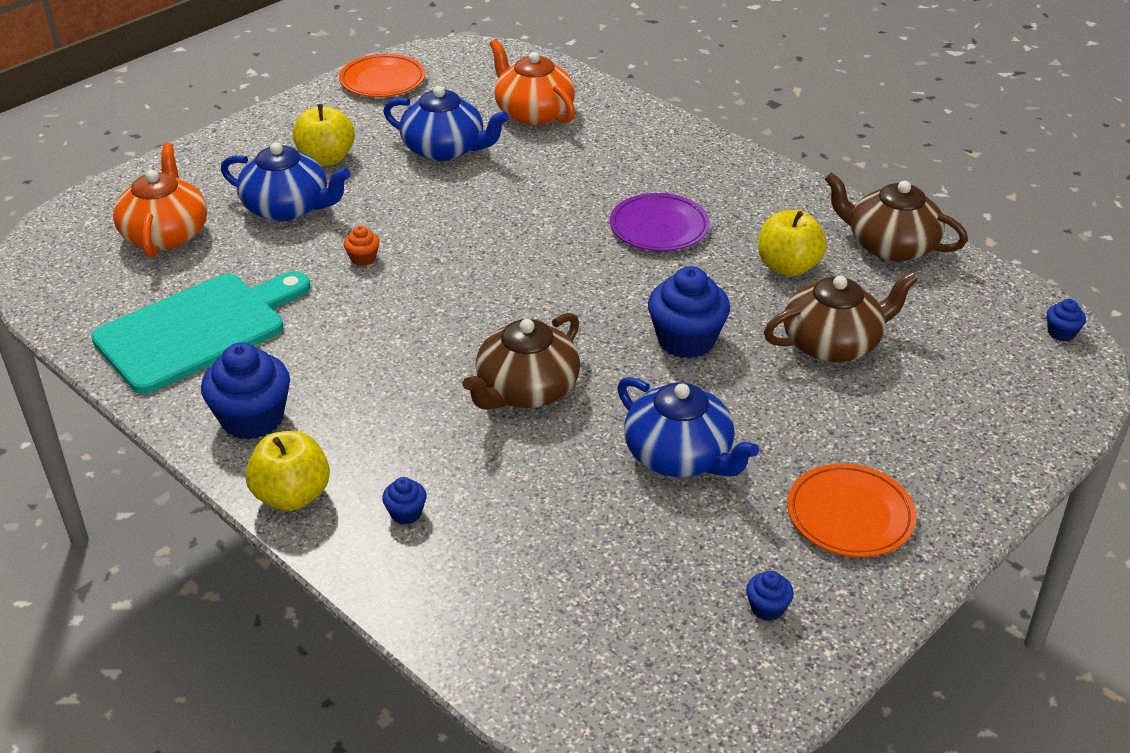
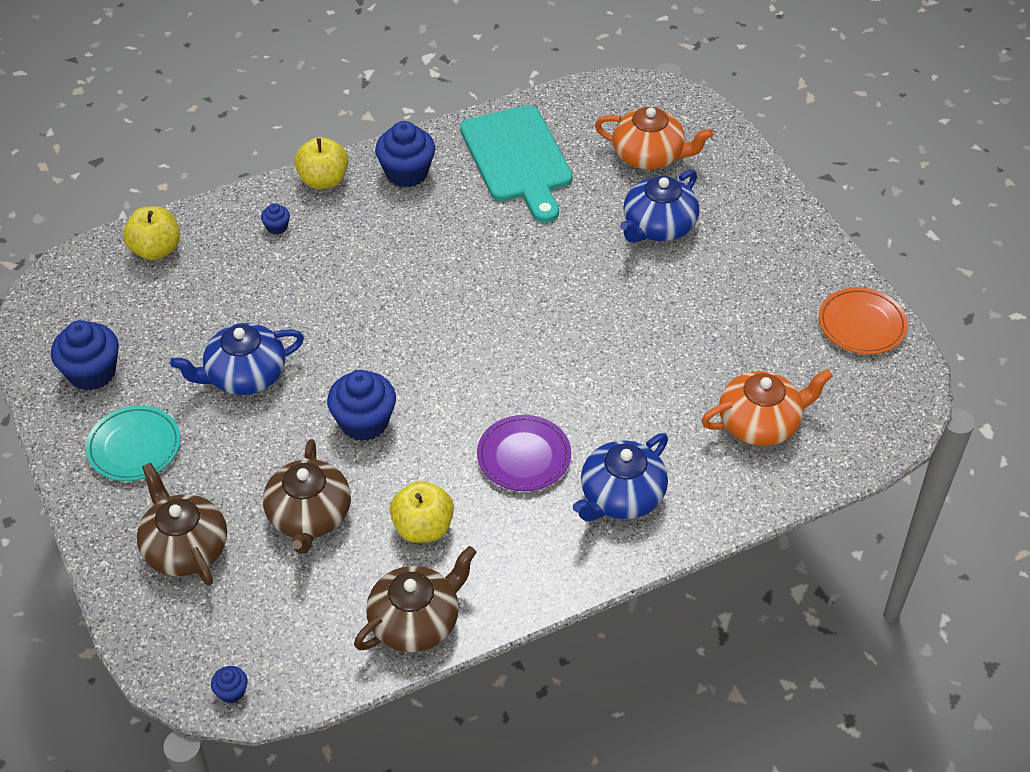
camera: 110 degrees right, 10 degrees up
yellow apple [293,104,355,166] -> yellow apple moved to [123,206,180,260]
orange cupcake [344,226,380,266] -> none
blue teapot [383,86,509,161] -> blue teapot moved to [573,433,668,521]
brown teapot [462,313,580,410] -> brown teapot moved to [137,463,227,586]
blue cupcake [746,571,794,621] -> blue cupcake [51,320,119,391], size x2.12
orange plate [787,463,916,557] -> turquoise plate [86,406,181,481]

